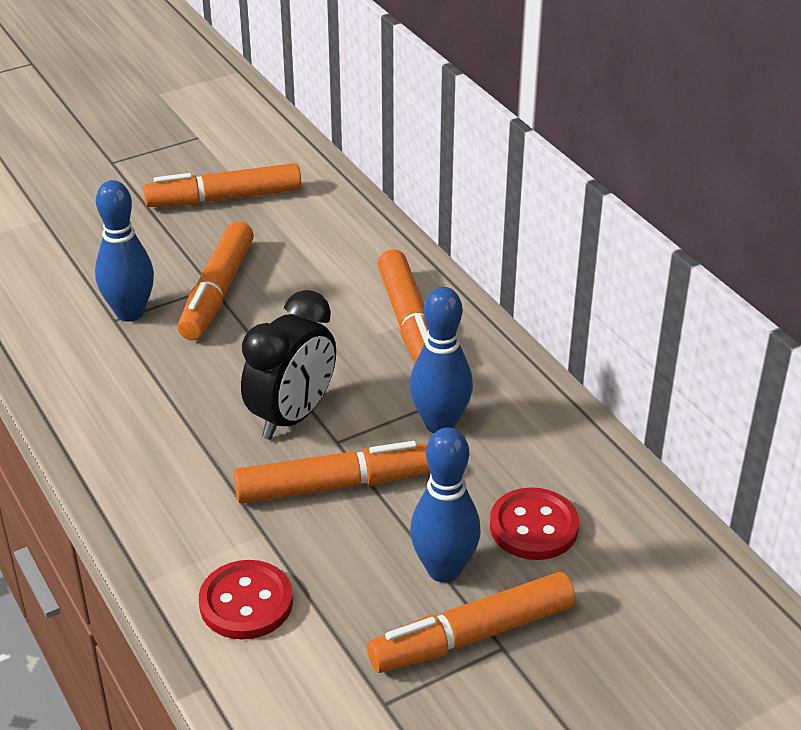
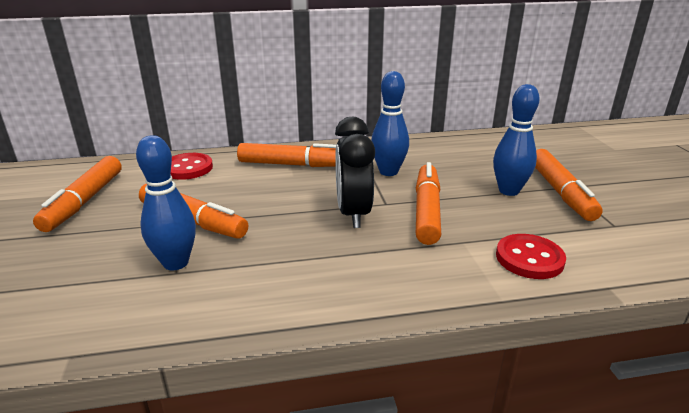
camera: 70 degrees left, 10 degrees down
black clock [241,290,336,440] -> black clock turned 150 degrees counterclockwise [335,117,375,228]
red button [490,487,579,560] -> red button moved to [171,153,213,180]

